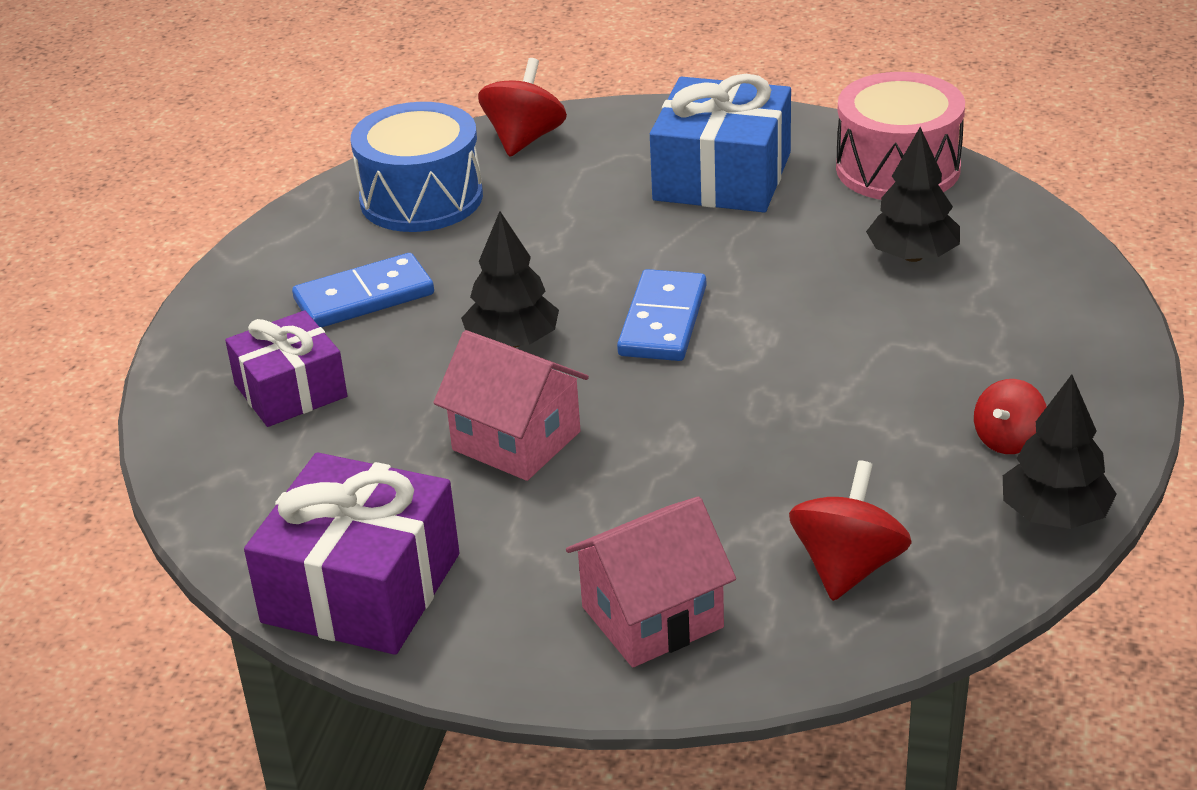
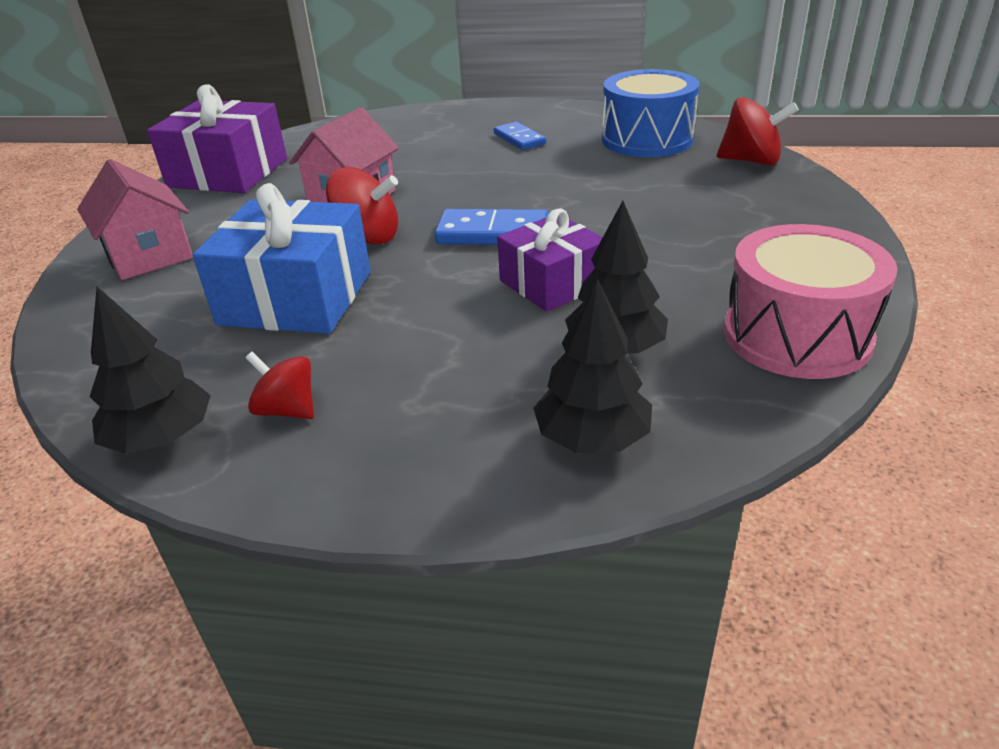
camera: 85 degrees right, 0 degrees up
purple gift [225,310,347,427] -> purple gift moved to [497,208,603,312]
blue domino [292,253,434,327] -> blue domino [494,122,546,150], size x0.66
black tree [461,211,559,348] -> black tree moved to [533,279,652,453]
blue gift [650,74,791,212] -> blue gift moved to [192,183,371,334]
red spinning top [789,460,911,601] -> red spinning top moved to [326,167,398,245]

